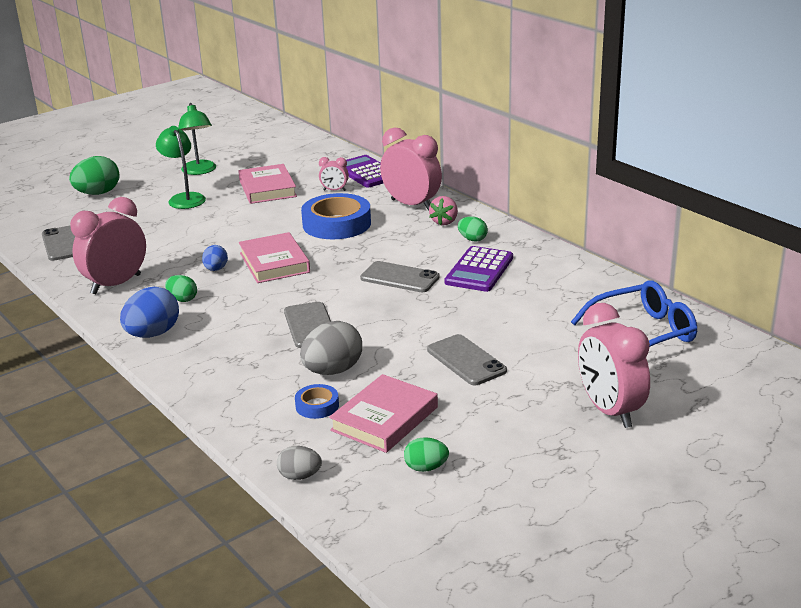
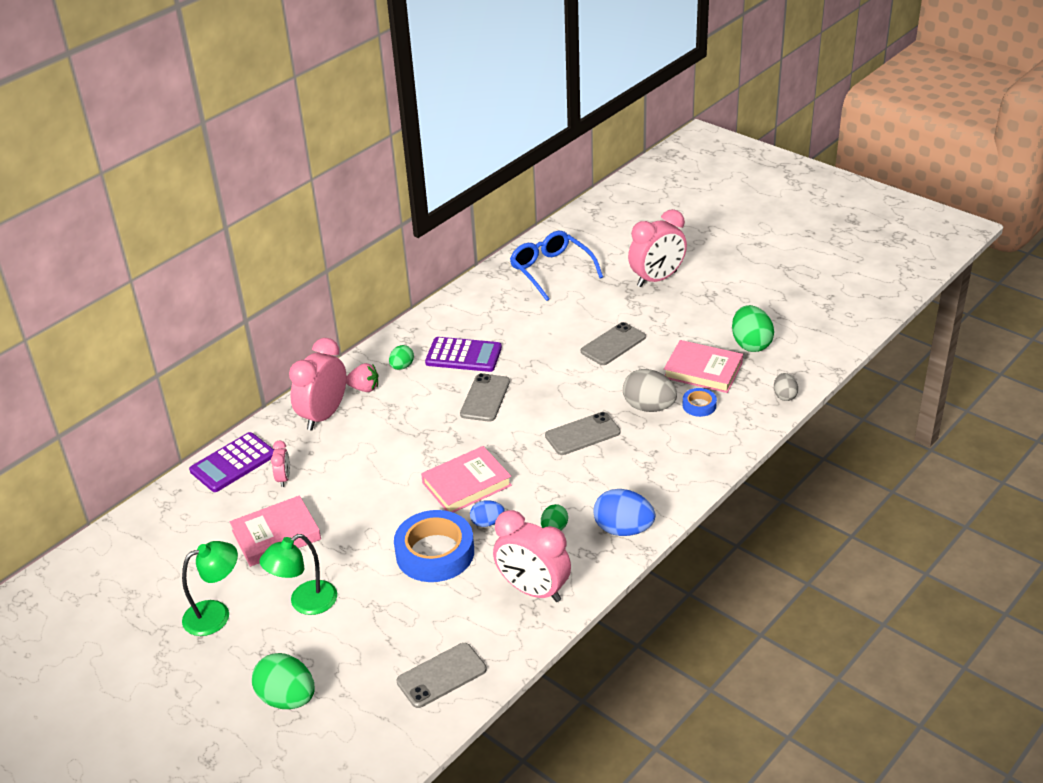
camera: 100 degrees left, 10 degrees up
blue tape [301,193,371,239] -> blue tape moved to [394,510,474,582]
green egg [404,437,449,472] -> green egg [732,305,774,352], size x1.77

